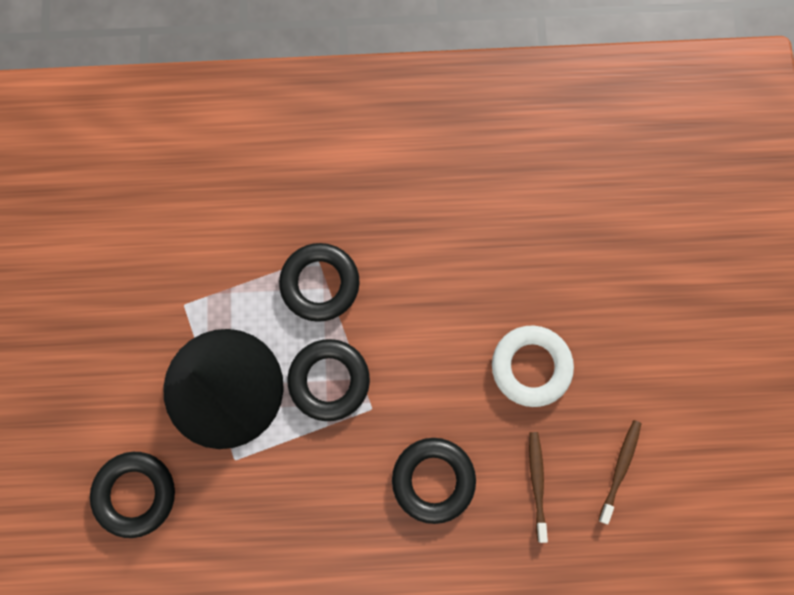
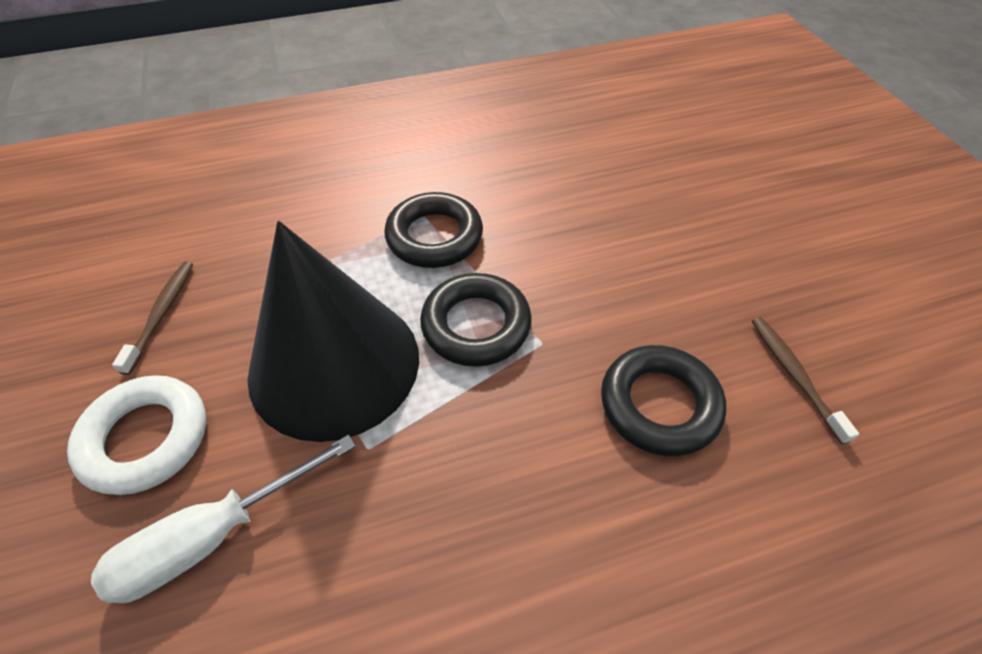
camera: 15 degrees left, 25 degrees down
black ring [90,452,175,538] -> white screwdriver [91,434,356,603]
white ring [492,326,574,407] -> white ring moved to [67,375,206,495]
brown toothbrush [598,420,642,524] -> brown toothbrush moved to [112,261,193,375]

